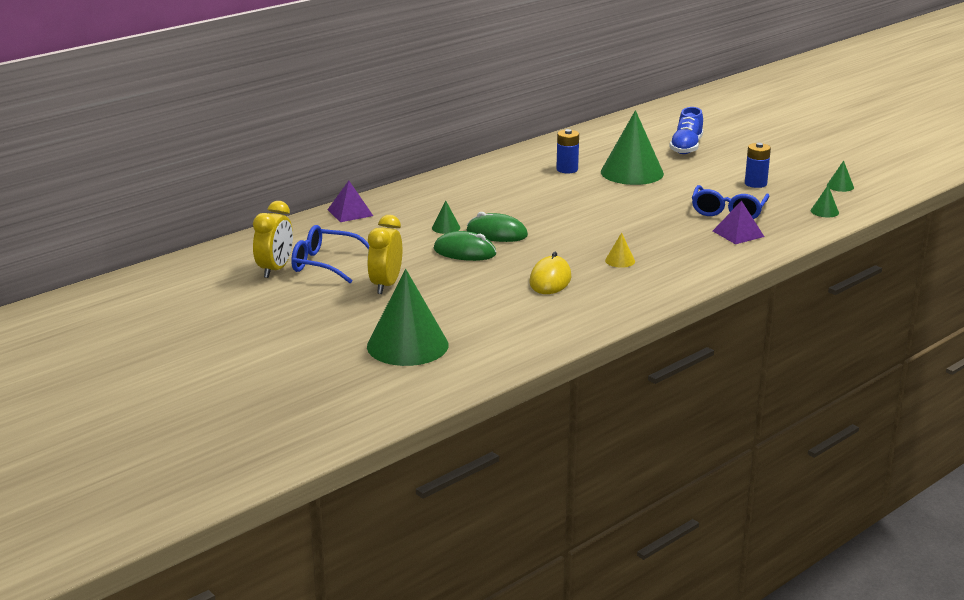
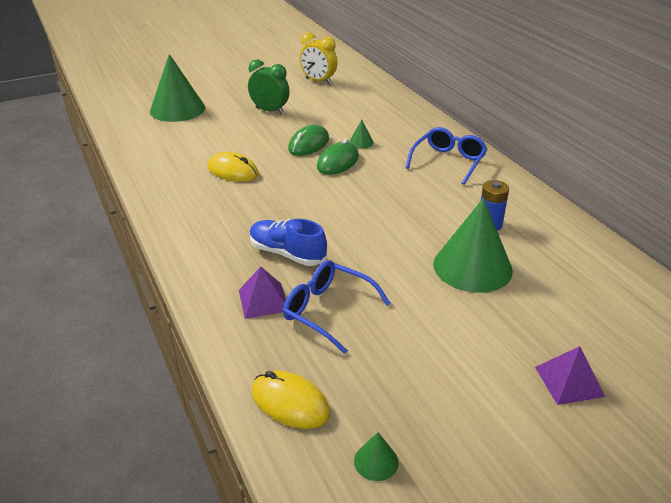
camera: 105 degrees right, 10 degrees up
blue glasses [291,225,369,283] -> blue glasses moved to [406,127,487,185]
purple pyramid [327,181,373,222] -> purple pyramid moved to [535,346,605,405]
yellow clock [367,215,402,294] -> green clock [248,59,290,114]
yellow cone [605,232,635,268] -> none
blue shoe [669,107,703,154] -> blue shoe moved to [250,219,327,266]
blue battery [745,143,771,188] -> none
green cone [811,186,839,217] -> yellow mouse [252,371,330,429]

